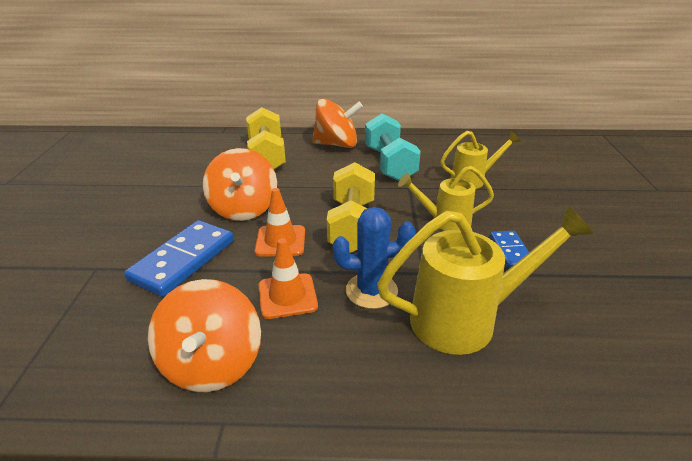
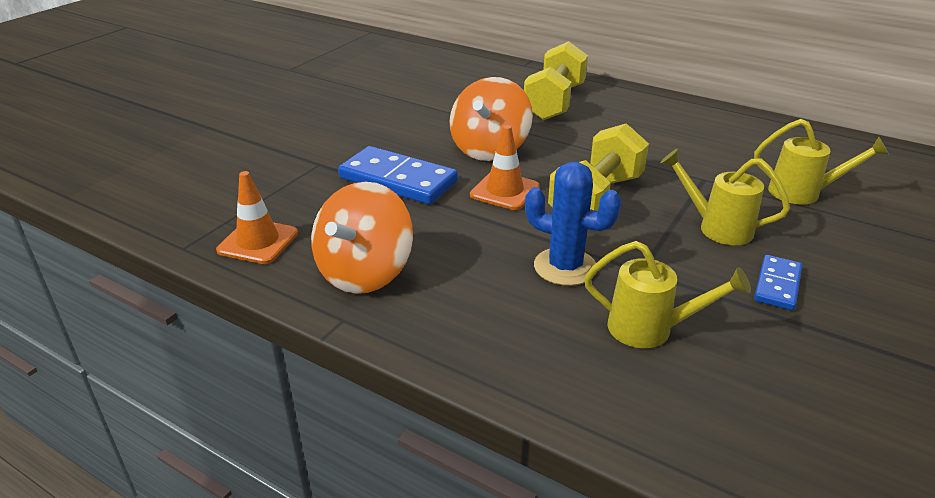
camera: 30 degrees right, 0 degrees up
blue domino [124,220,234,297] -> blue domino turned 60 degrees clockwise [338,146,458,205]
orange traffic cone [259,238,318,319] -> orange traffic cone moved to [216,171,298,264]
orange spinning top [312,99,363,148] -> none
turquoise dumbbell [365,114,421,181] -> none
yellow watering can [377,206,593,355] -> yellow watering can [584,241,751,348], size x0.60

